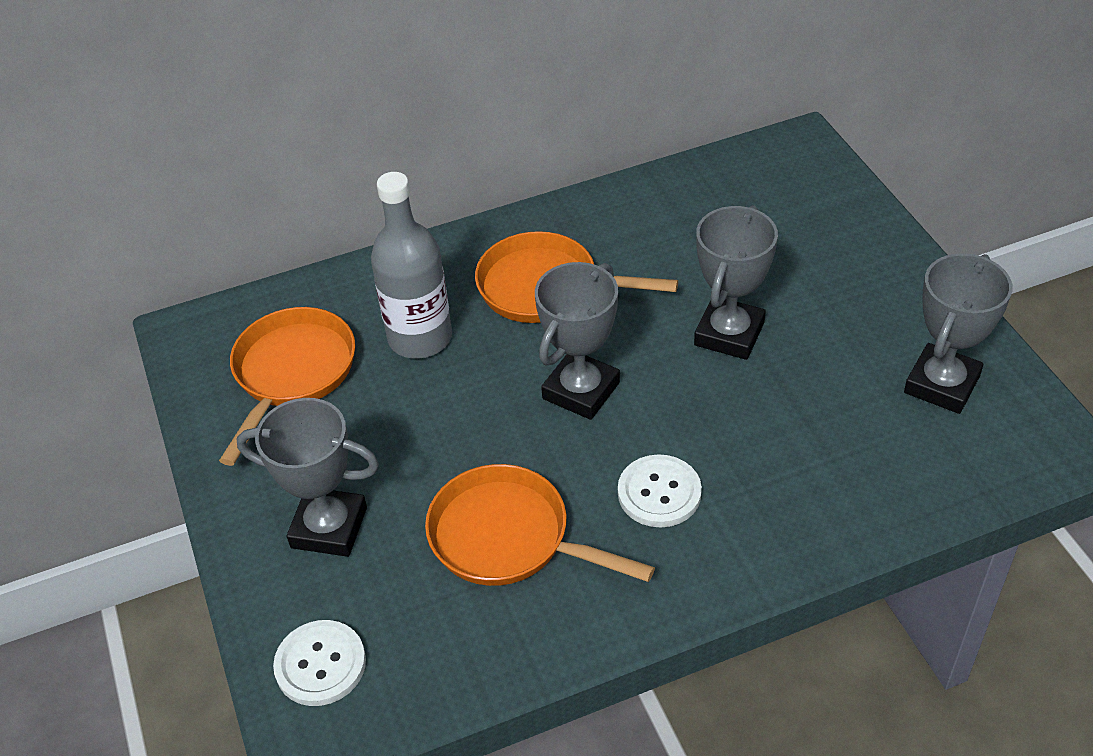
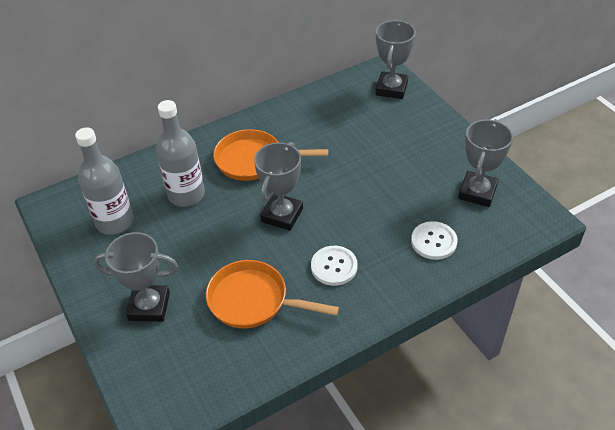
camera: 10 degrees left, 0 degrees up
orange pan [219,307,355,466] -> grey bottle [75,127,133,235]
white button [273,620,366,706] -> white button moved to [411,221,458,260]
grey trophy [694,205,778,360] -> grey trophy moved to [376,20,416,99]

